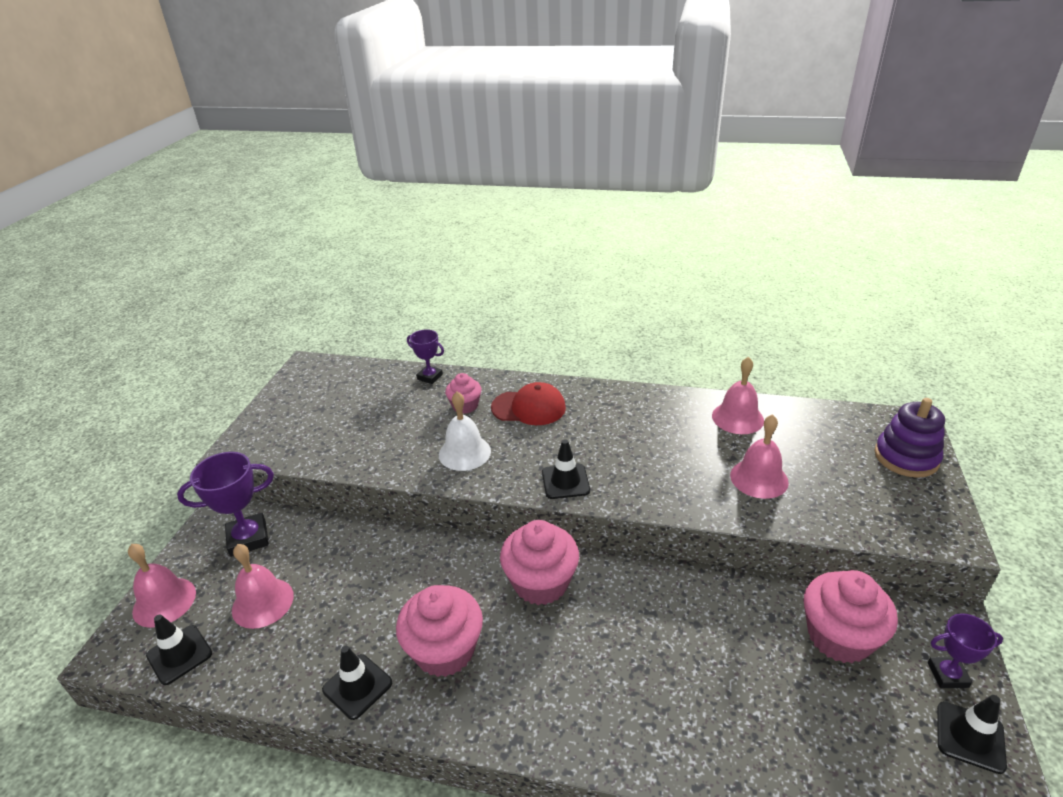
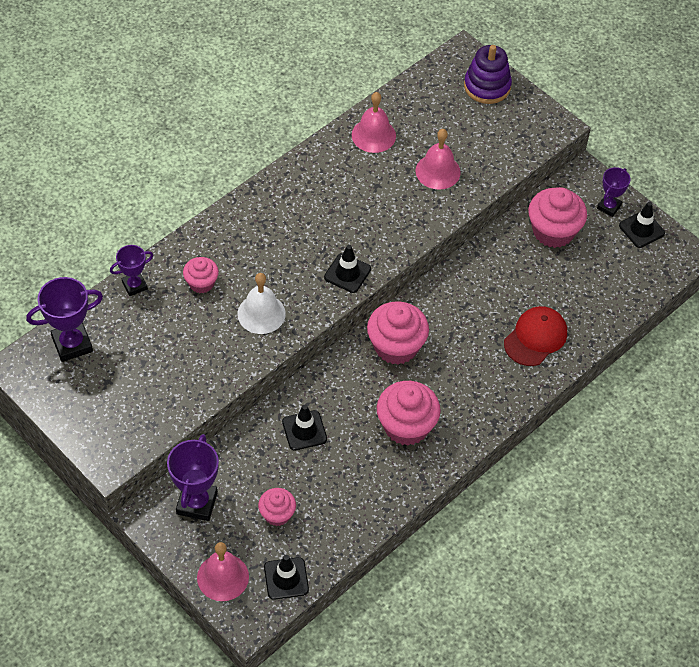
camera: 60 degrees left, 20 degrees up
pink bell [232,544,294,629] -> pink cupcake [258,488,296,526]
black traffic cone [322,646,392,720] -> black traffic cone moved to [282,405,327,450]
red cap [491,382,566,425] -> red cap moved to [504,306,567,366]
none -> purple trophy [26,277,103,362]

